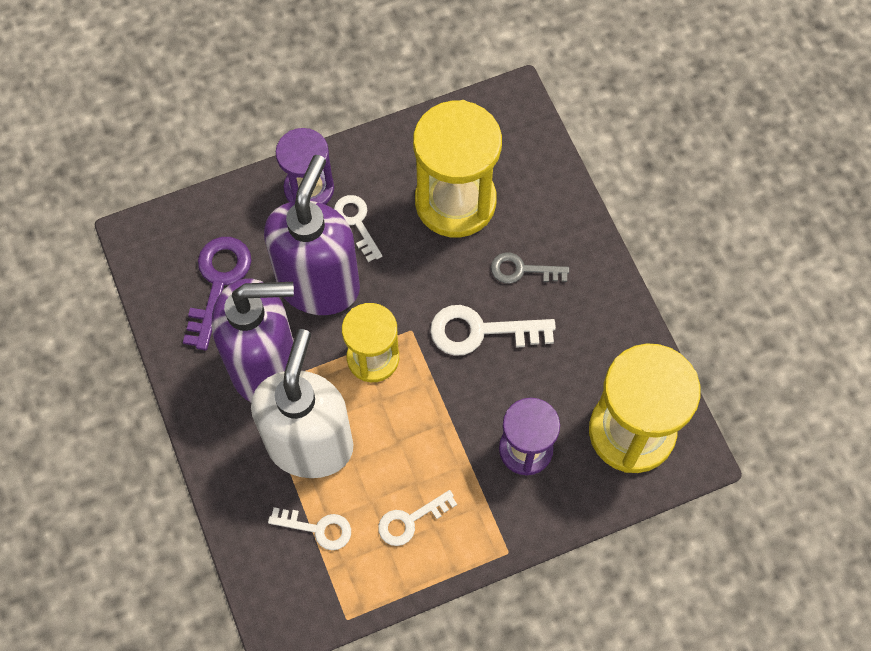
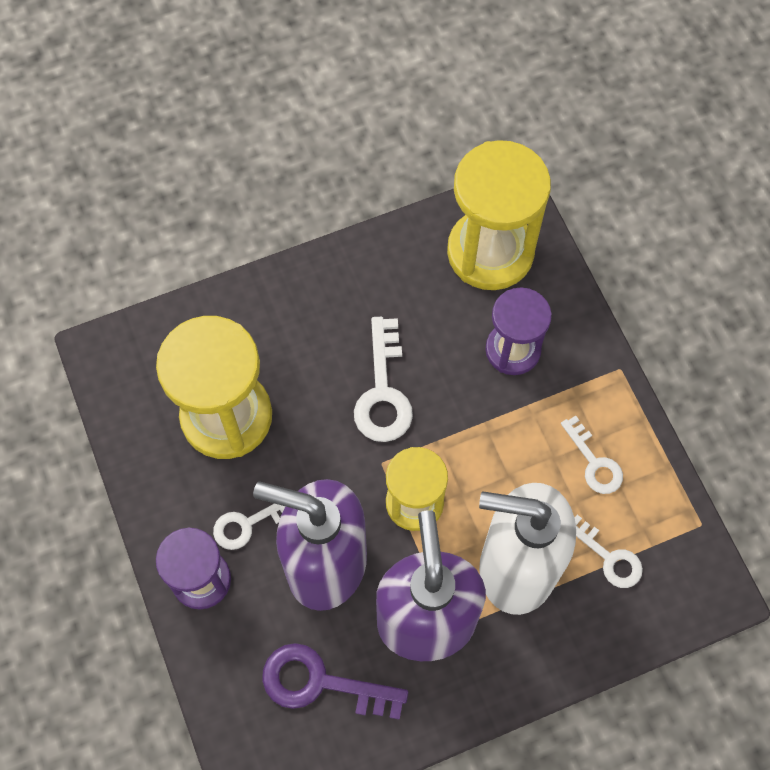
camera: 90 degrees left, 0 degrees up
white key [268,507,351,550] -> white key turned 120 degrees clockwise [575,515,643,588]
grey key [491,252,569,284] -> none

